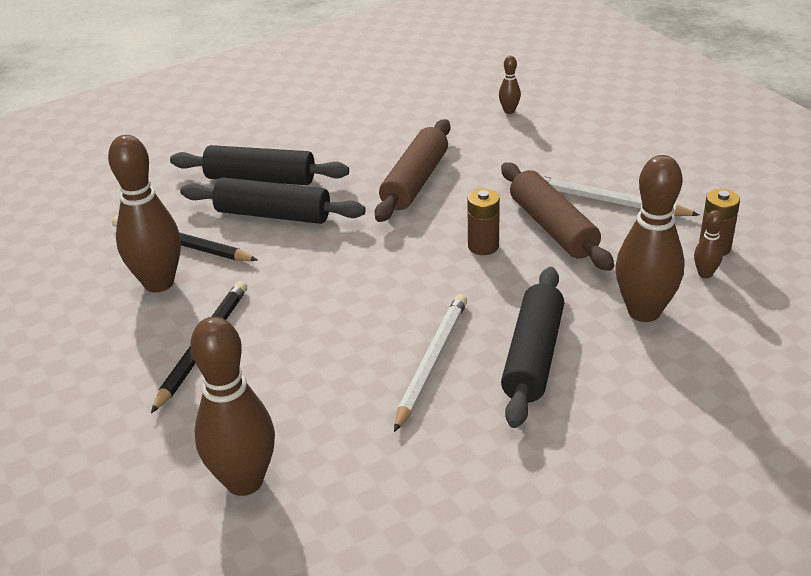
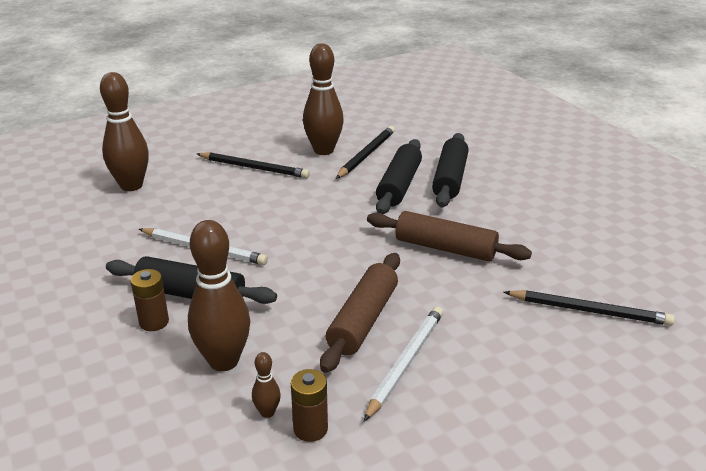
camera: 90 degrees right, 5 degrees down
brown battery [467,189,500,255] -> brown battery moved to [131,269,169,331]
brown bowling pin [499,56,521,114] -> black pencil [504,290,675,326]
brown rolling pin [501,163,614,271] -> brown rolling pin turned 45 degrees counterclockwise [320,253,400,373]

